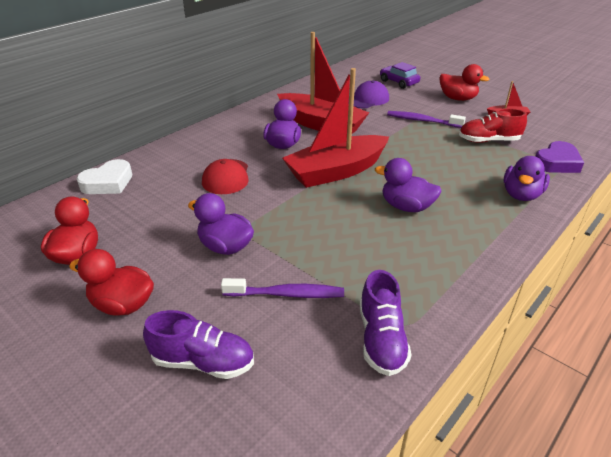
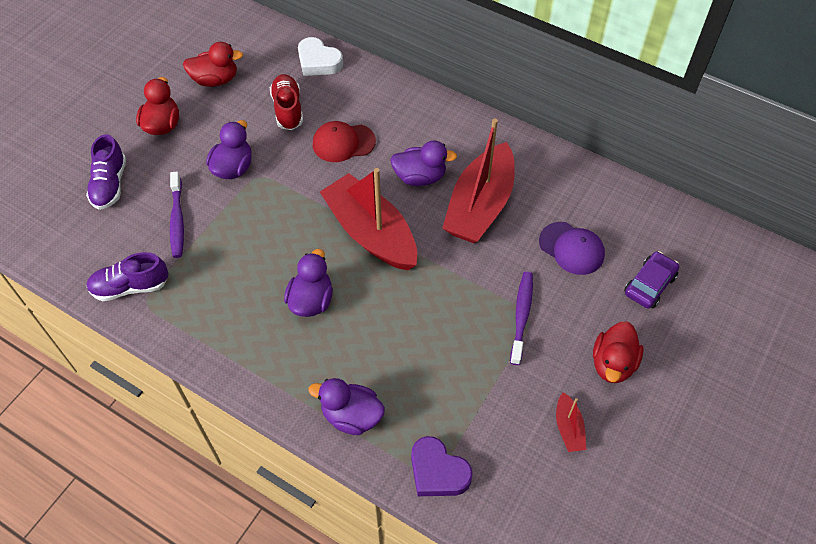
camera: 80 degrees right, 20 degrees up
red shoe [459,108,527,143] -> red shoe moved to [270,74,303,130]

